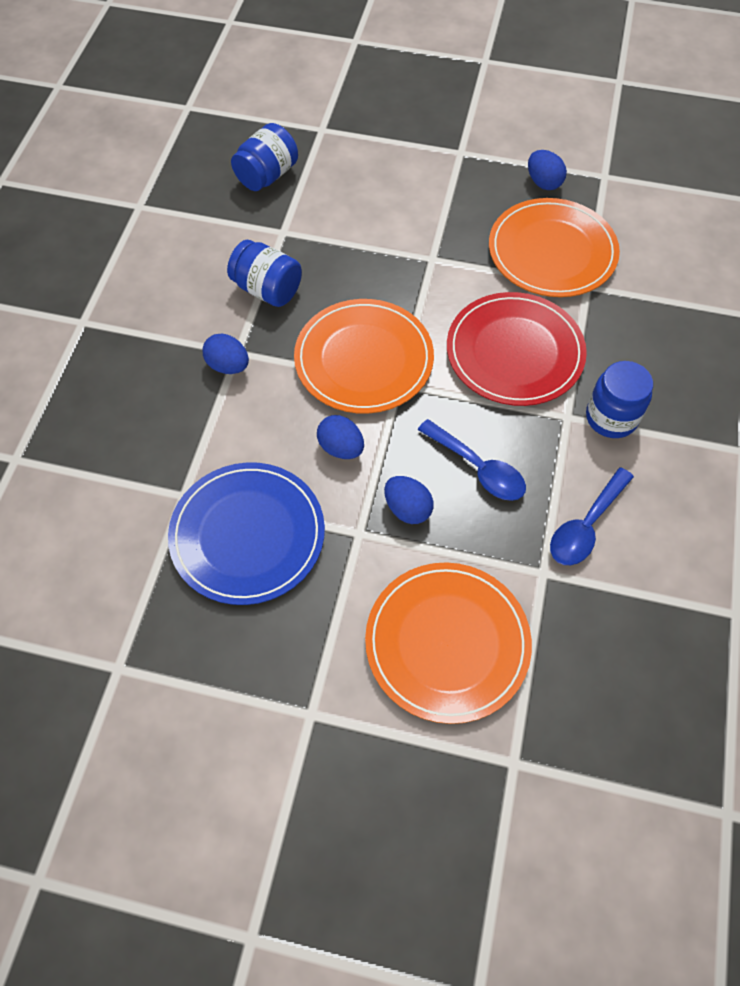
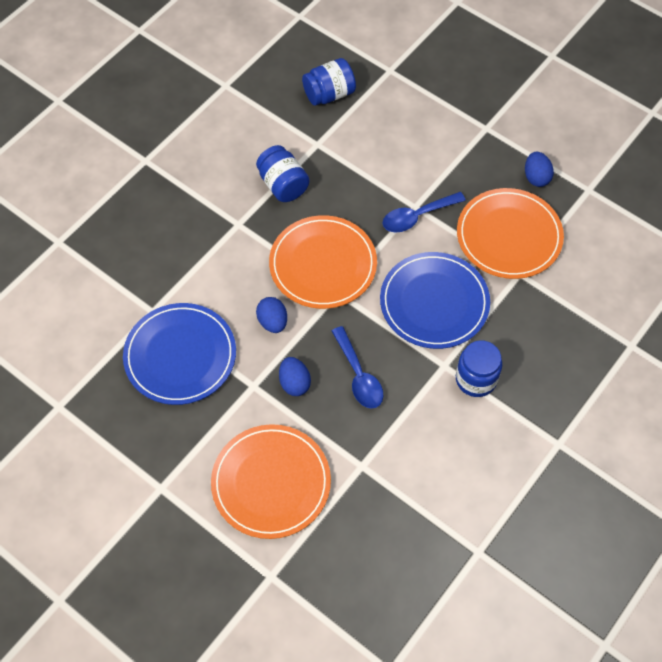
camera: 25 degrees right, 0 degrees up
blue egg [202,333,249,374] -> none
red plate [447,292,587,406] -> blue plate [380,252,490,349]
blue spoon [550,467,634,565] -> blue spoon moved to [382,192,466,232]

